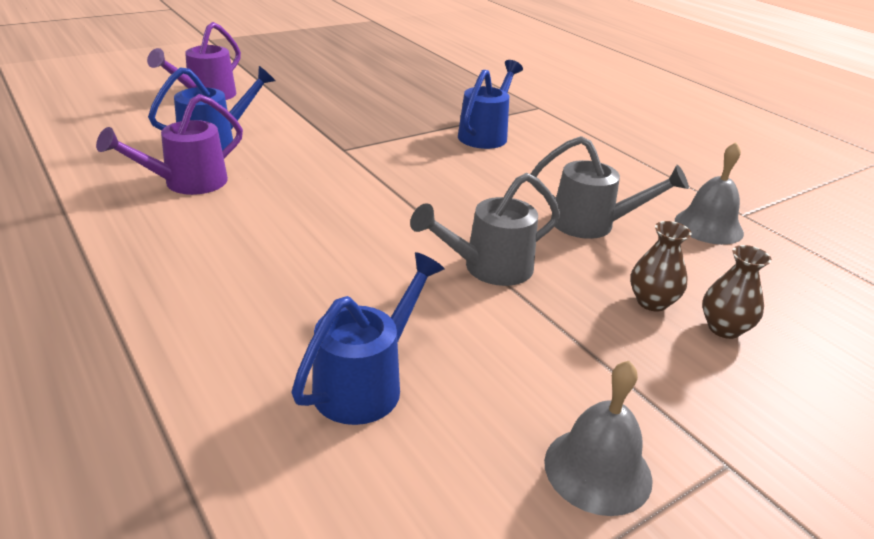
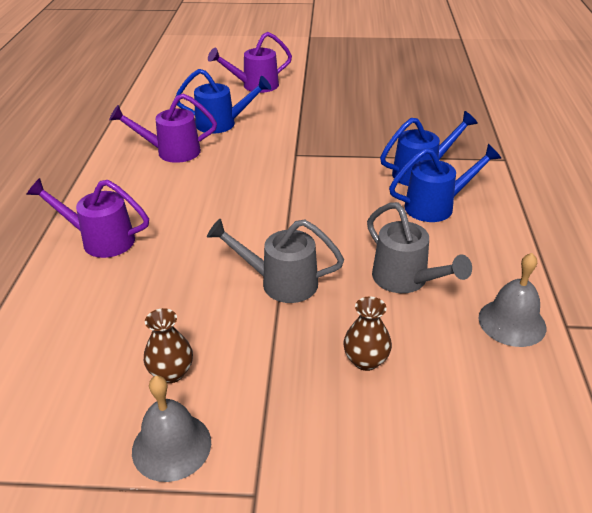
camera: 40 degrees right, 5 degrees up
blue watering can [291,252,445,425] -> blue watering can moved to [389,144,502,222]
brown vase [703,245,772,339] -> brown vase moved to [144,308,193,383]
none -> purple watering can [26,178,149,258]

